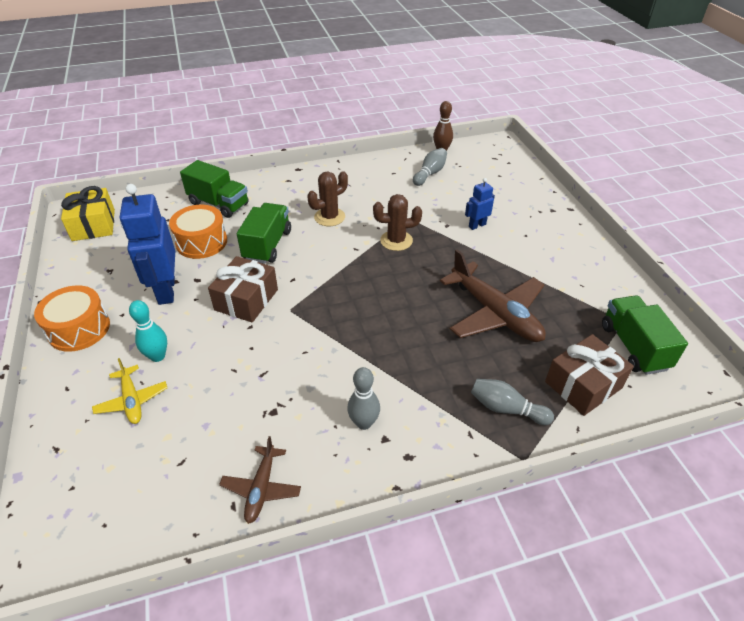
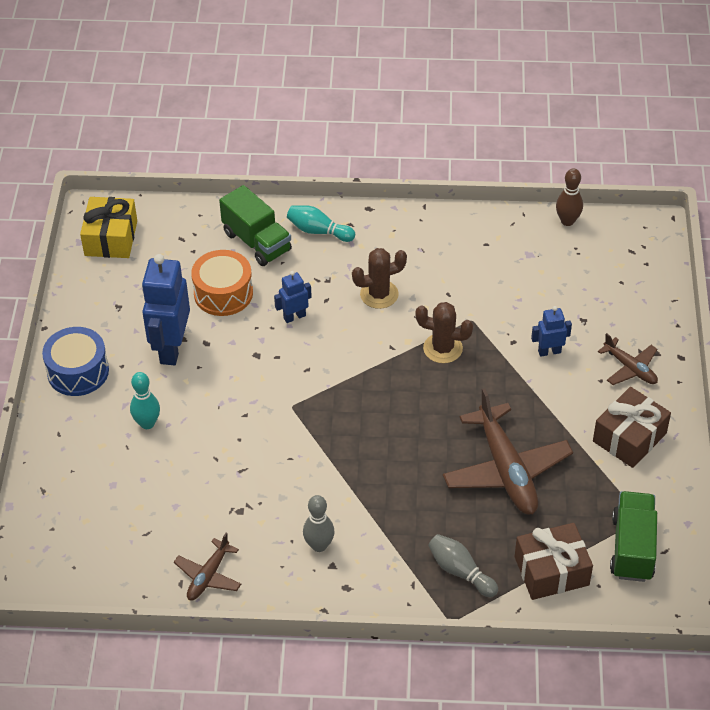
camera: 20 degrees right, 5 degrees up
orange drum [34,285,110,352] -> blue drum [42,327,109,396]
yellow plane [92,358,167,424] -> none
brown gift [208,256,278,322] -> brown gift moved to [593,387,671,468]
green truck [237,203,291,264] -> blue robot [274,271,312,323]
grey bowling pin [413,148,447,186] -> none
none -> turquoise bowling pin [287,205,355,242]
none -> brown plane [598,333,658,385]

